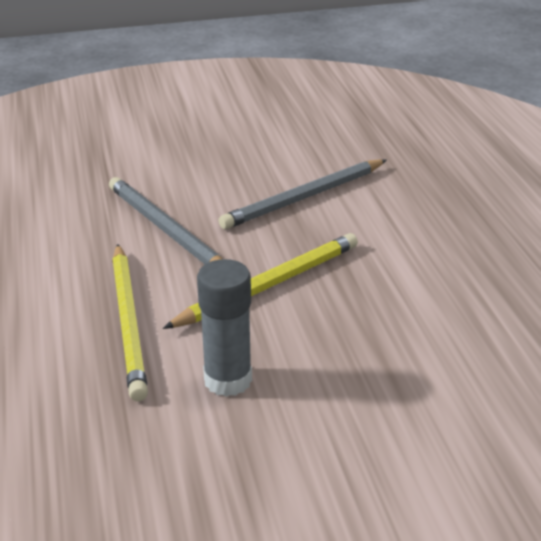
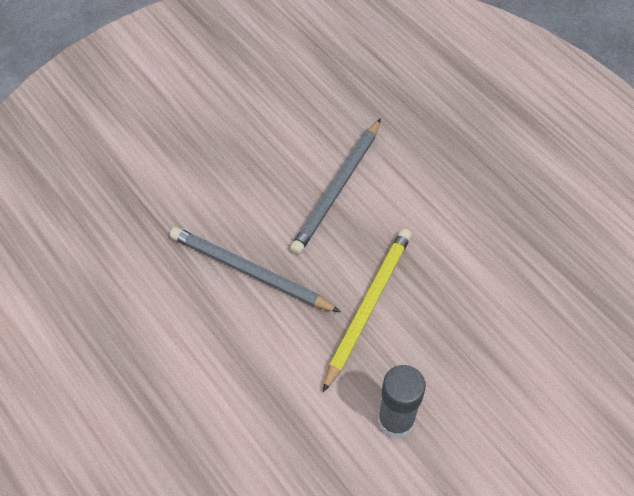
camera: 25 degrees left, 25 degrees up
yellow pencil [112,244,148,401] -> none

